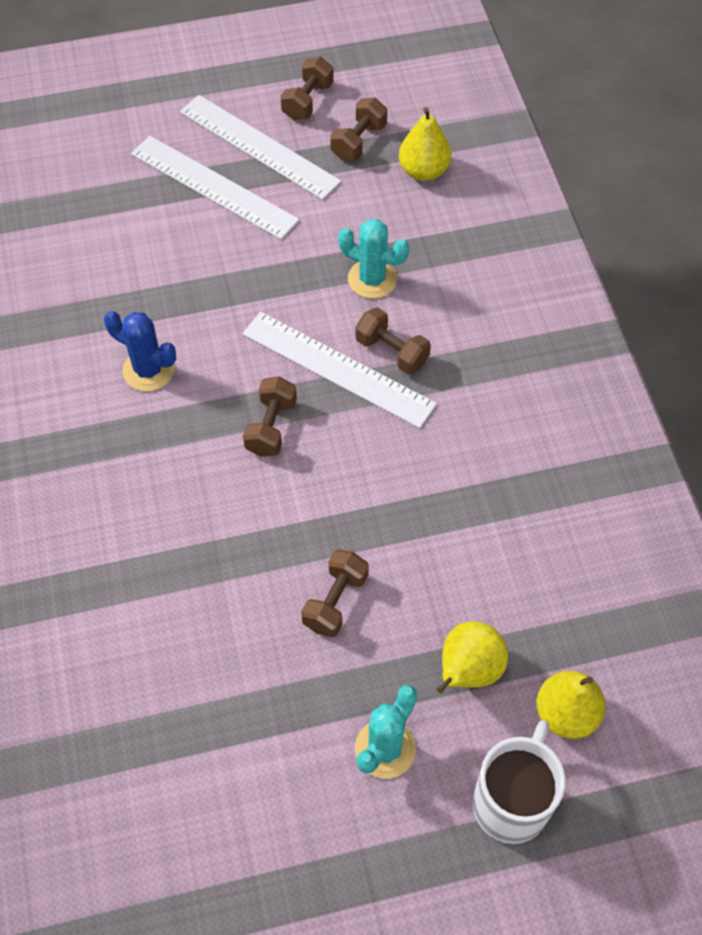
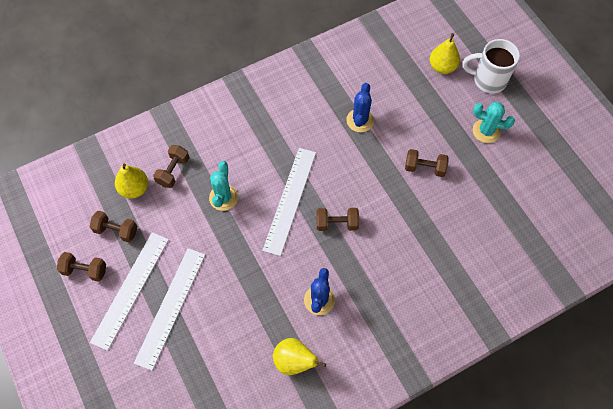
camera: 105 degrees left, 5 degrees up
brown dumbbell [355,308,431,374] -> brown dumbbell moved to [153,145,189,188]
yellow pear [437,622,508,693] -> yellow pear moved to [273,338,326,375]
none -> blue cactus [346,83,374,132]

